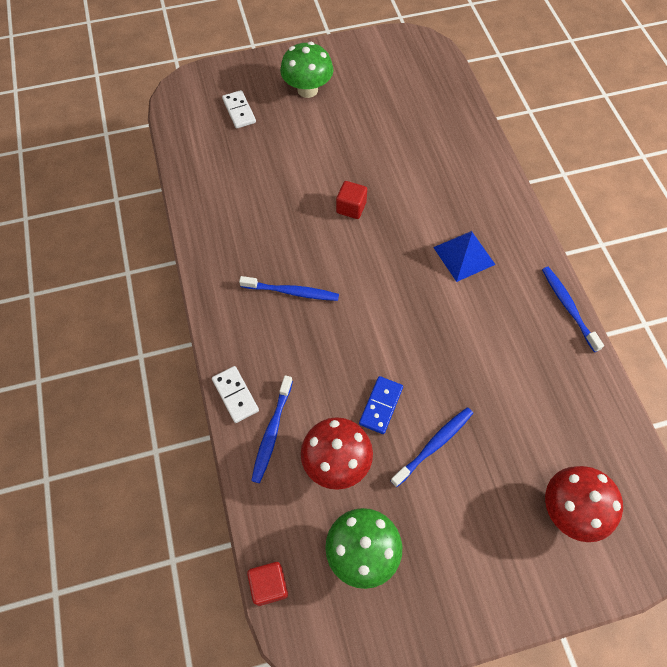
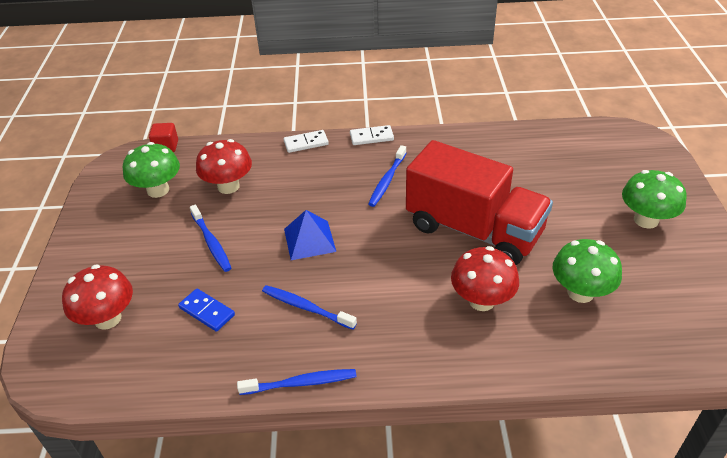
camera: 105 degrees right, 20 degrees down
white domino [222,90,256,129] -> white domino moved to [350,125,394,145]
blue toothbrush [251,375,293,483] -> blue toothbrush moved to [262,285,357,330]
red cube [336,181,367,219] -> red truck [406,140,553,265]
blue domino [359,376,403,434] -> blue domino moved to [178,289,235,332]
blue pyramid [433,231,495,282] -> blue pyramid moved to [284,210,336,260]
none -> red mushroom [451,246,519,311]
none -> green mushroom [553,239,622,303]

